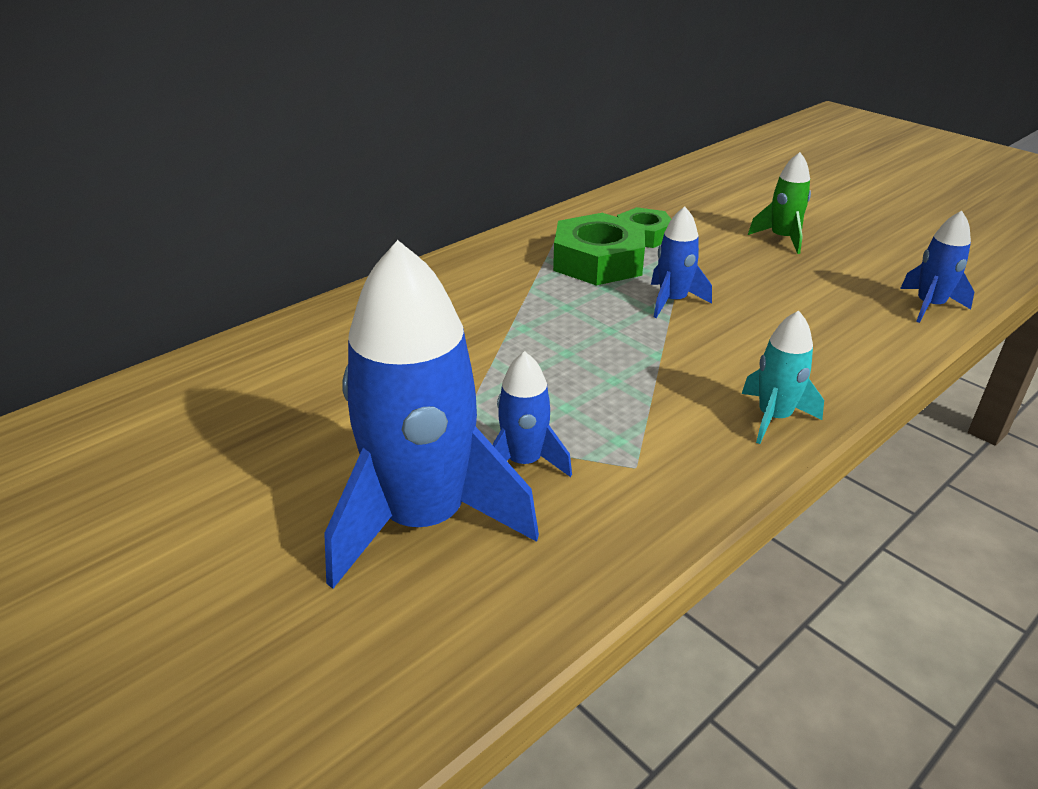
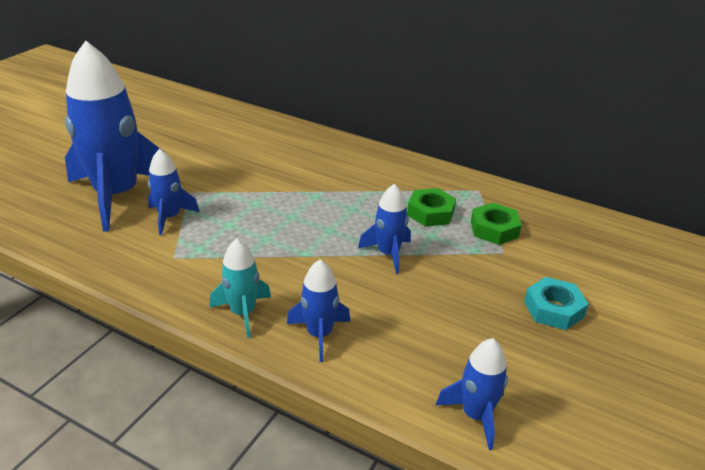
camera: 70 degrees right, 0 degrees up
green nut [553,213,645,286] -> green nut [407,188,456,227], size x0.61
green rocket [748,152,811,254] -> turquoise nut [524,277,589,330]
none -> blue rocket [287,259,350,362]

